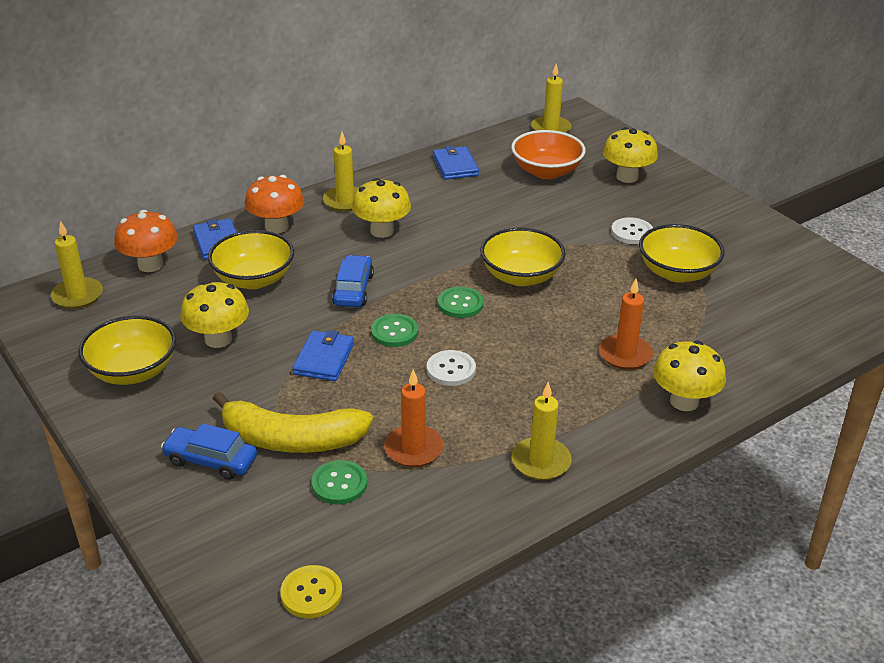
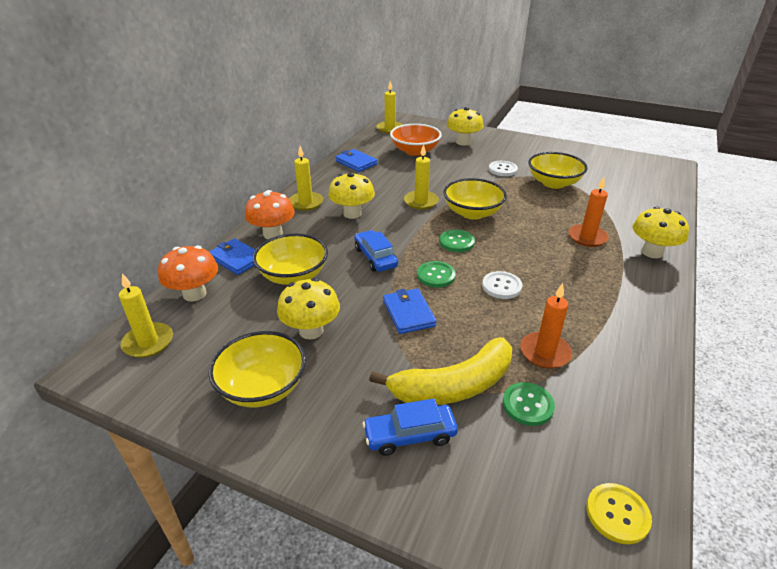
camera: 30 degrees left, 0 degrees up
yellow candle [512,382,572,480] -> yellow candle moved to [404,144,439,210]

